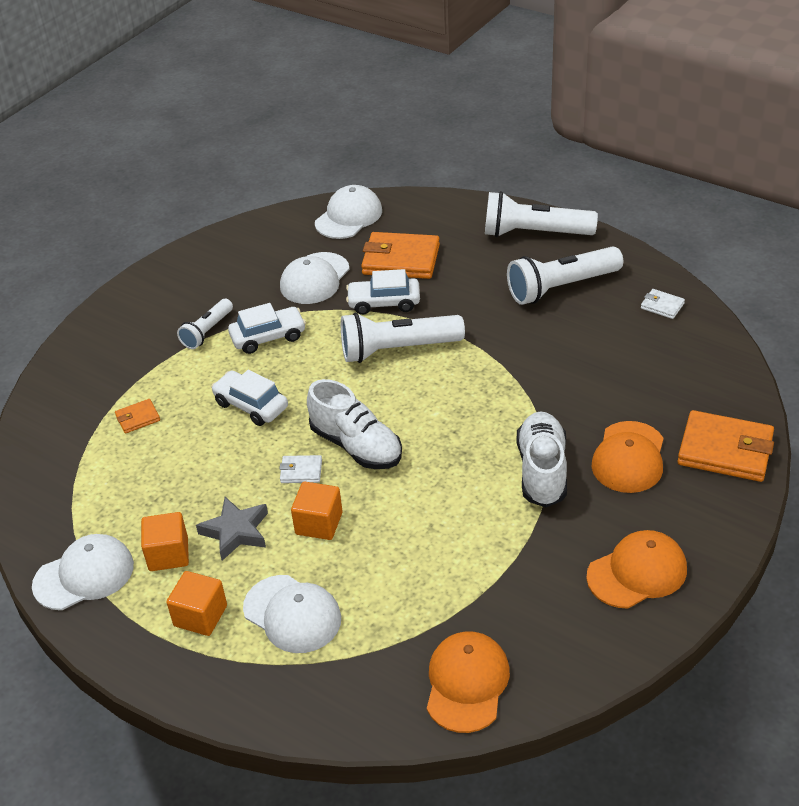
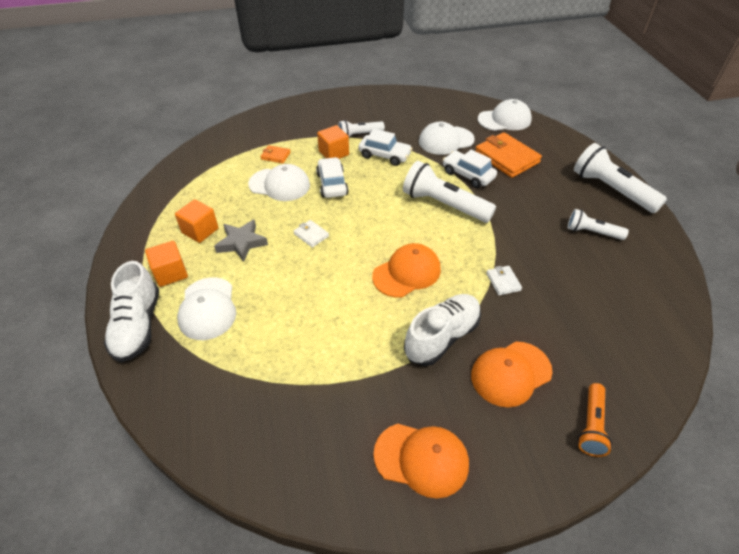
camera: 40 degrees right, 5 degrees up
white cap [32,534,134,610] -> white cap moved to [248,164,310,201]
orange cube [291,481,343,540] -> orange cube moved to [317,125,349,159]
white shoe [307,379,402,469] -> white shoe moved to [104,261,159,362]
orange cap [427,632,510,733] -> orange cap moved to [372,243,441,298]
white flashlight [507,246,623,305] -> white flashlight [568,209,629,240], size x0.58
white wallet [641,289,685,319] -> white wallet moved to [486,266,522,295]
orange wallet [678,410,774,482] -> orange flashlight [578,383,612,457]

